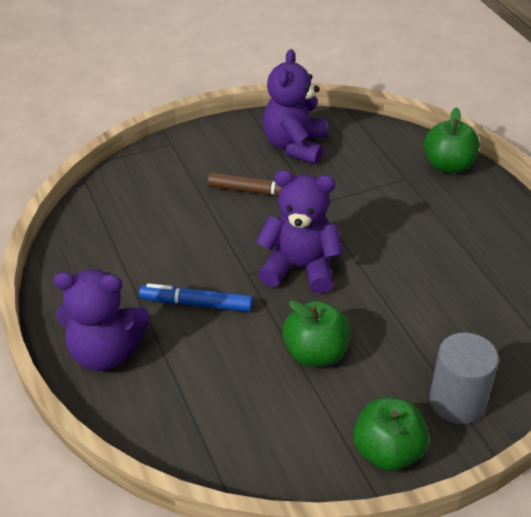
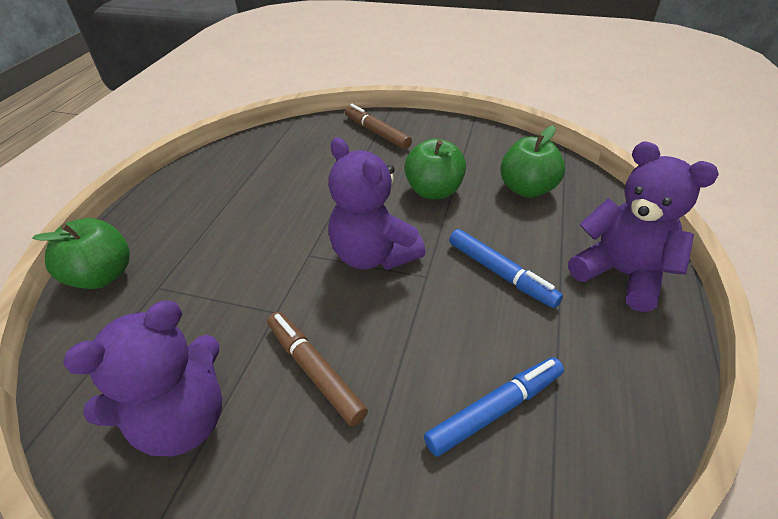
camera: 140 degrees left, 0 degrees up
green apple [353,398,429,471] -> green apple moved to [500,126,565,198]
grey cylinder [429,333,499,424] -> brown marker [345,104,412,149]
none -> blue marker [424,357,564,457]

